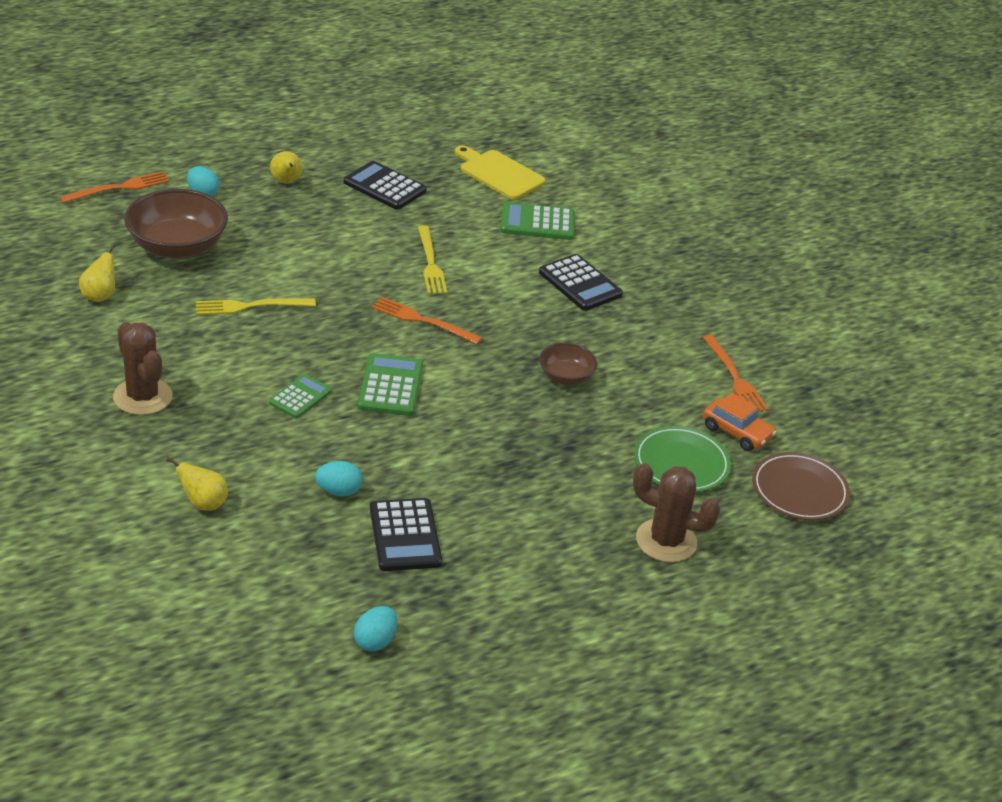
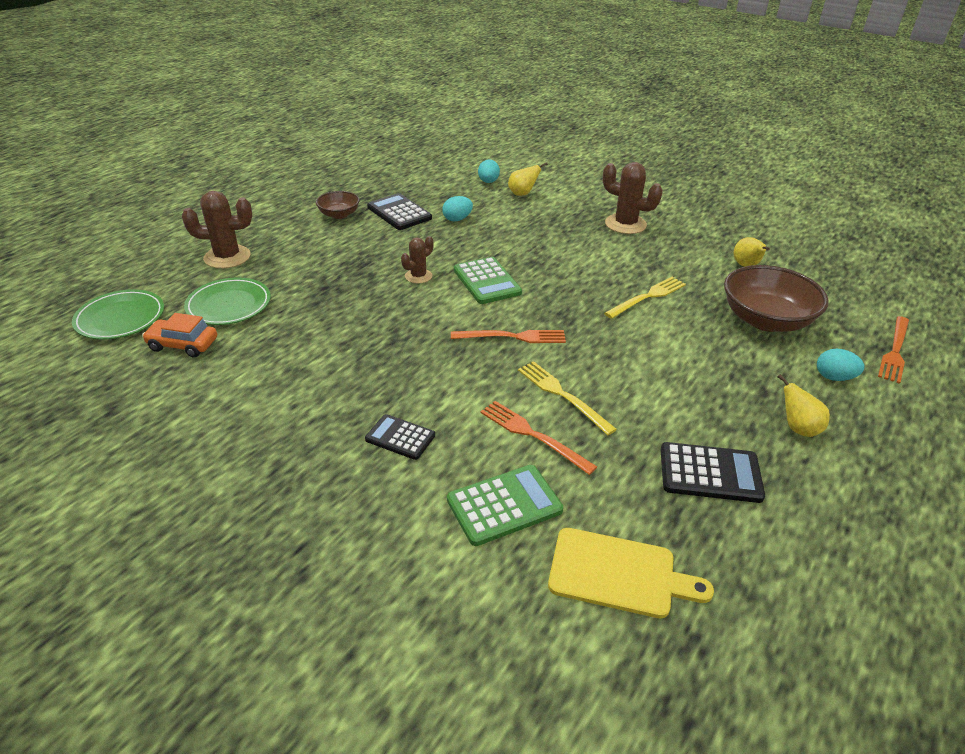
camera: 155 degrees right, 0 degrees up
green calculator [269,374,332,418] -> none
turquoise egg [354,606,398,652] -> turquoise egg moved to [478,159,500,183]
black calculator [539,254,623,311] -> black calculator [365,414,435,460], size x0.66
brown bowl [539,343,597,385] -> brown bowl moved to [316,191,360,219]
orange fork [703,335,769,412] -> orange fork moved to [481,401,597,475]
brown plate [752,452,850,520] -> green plate [72,289,164,340]
none -> brown cactus [401,236,434,283]

